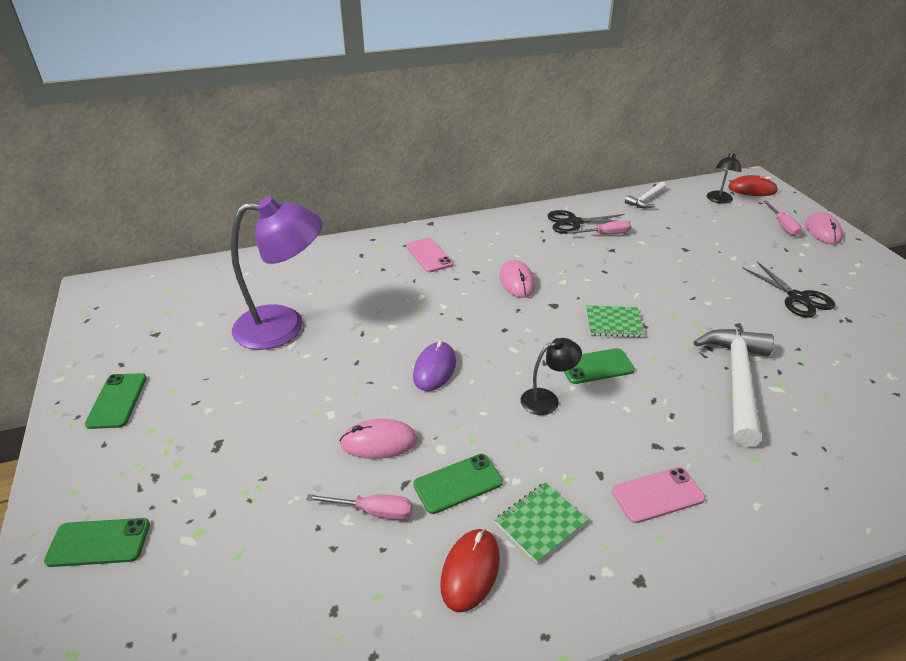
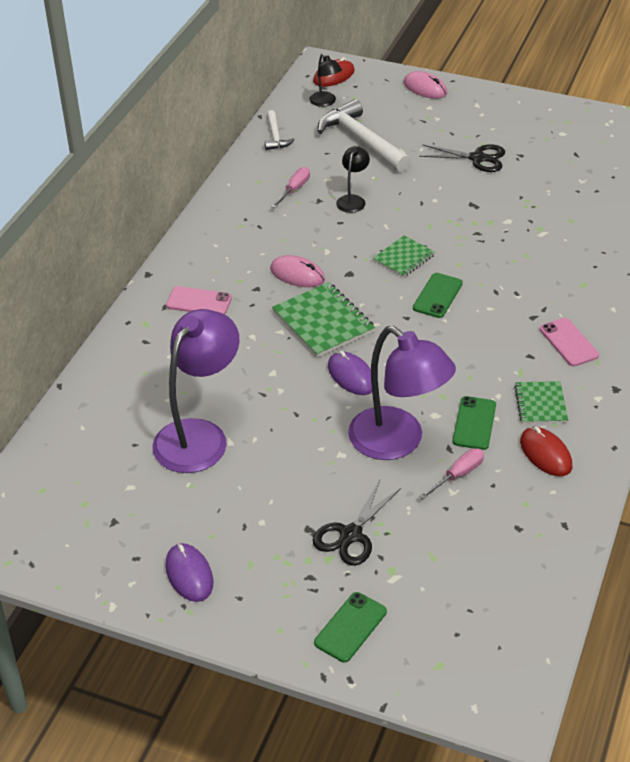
camera: 50 degrees left, 5 degrees up
green phone [85,373,147,429] -> purple mouse [165,543,213,602]
pink mouse [340,419,418,459] -> purple lamp [348,326,456,460]
black lamp [521,338,582,415] -> black lamp moved to [336,146,370,213]
black scissors [547,210,629,234] -> black scissors moved to [313,480,401,566]
pink phone [612,467,705,523] -> pink phone turned 45 degrees counterclockwise [540,318,599,366]
white hammer [694,329,774,447] -> white hammer moved to [318,99,411,172]
pink screwdriver [763,201,802,236] -> none
none -> green notebook [272,282,375,358]

